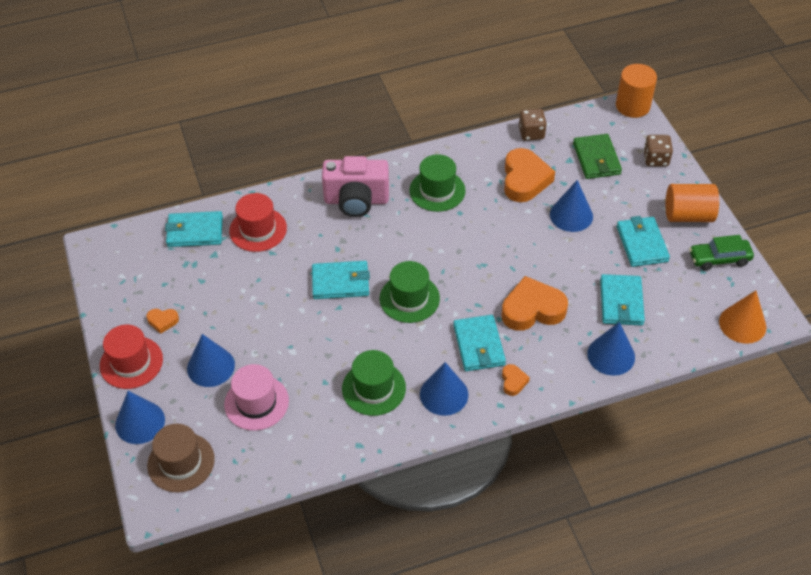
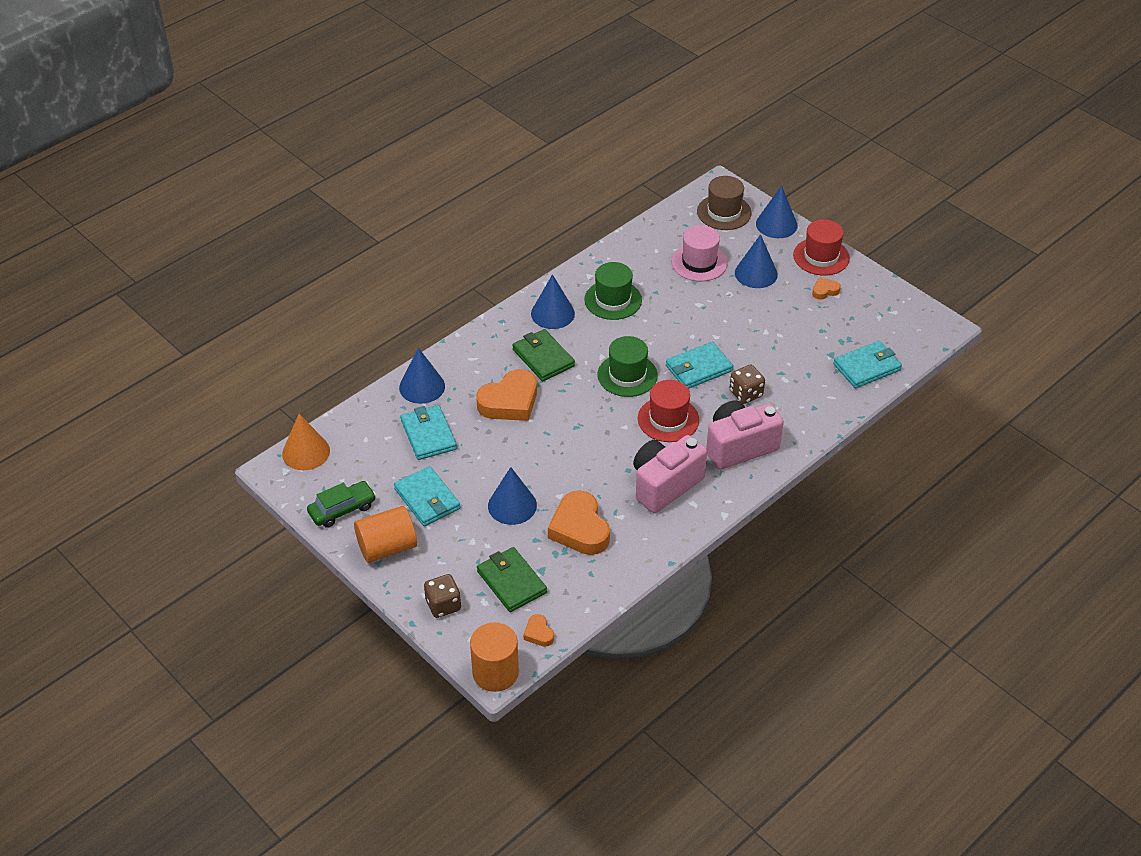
camera: 155 degrees right, 5 degrees down
red hat [229,193,287,252] -> red hat moved to [638,380,699,442]
green hat [409,154,465,212] -> pink camera [633,435,707,513]
turquoise wallet [453,315,506,371] -> green wallet [512,329,575,381]
orange heart [502,364,530,396] -> orange heart moved to [524,614,554,647]
brown dice [519,109,547,141] -> brown dice moved to [729,365,765,404]

